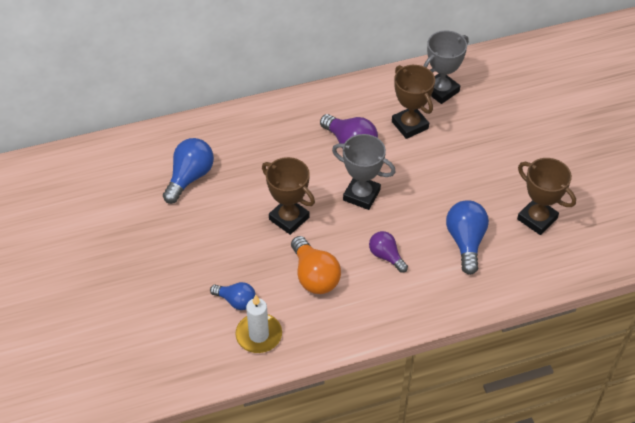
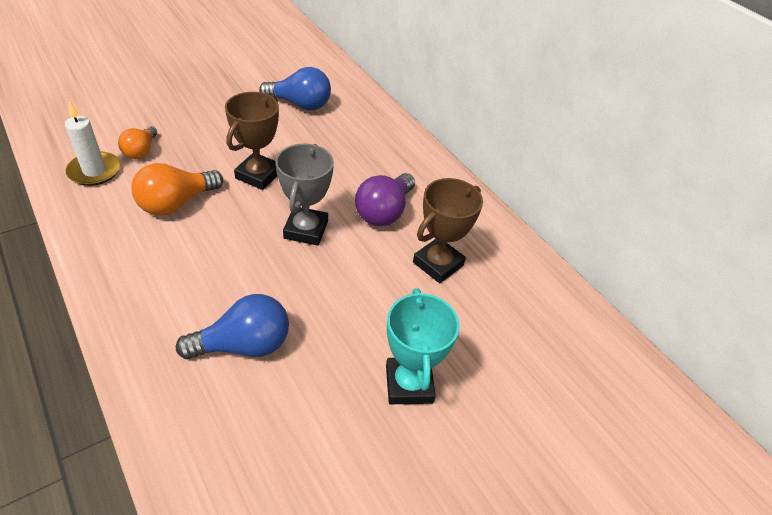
camera: 70 degrees right, 5 degrees down
blue light bulb [210,282,256,310] -> orange light bulb [118,126,157,159]
purple light bulb [369,231,408,273] -> none
grey trophy [424,30,469,104] -> none
brown trophy [517,158,576,235] -> none
none -> turquoise trophy [386,288,460,404]

